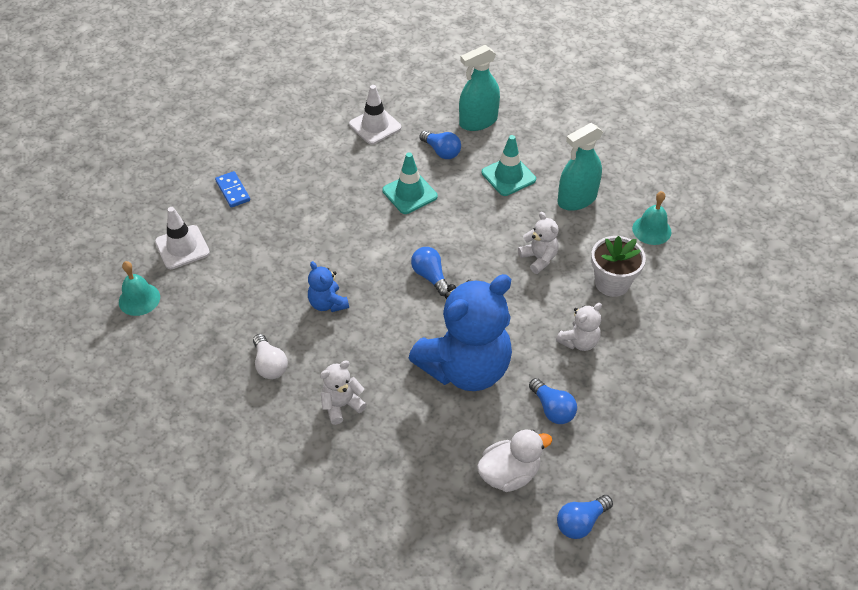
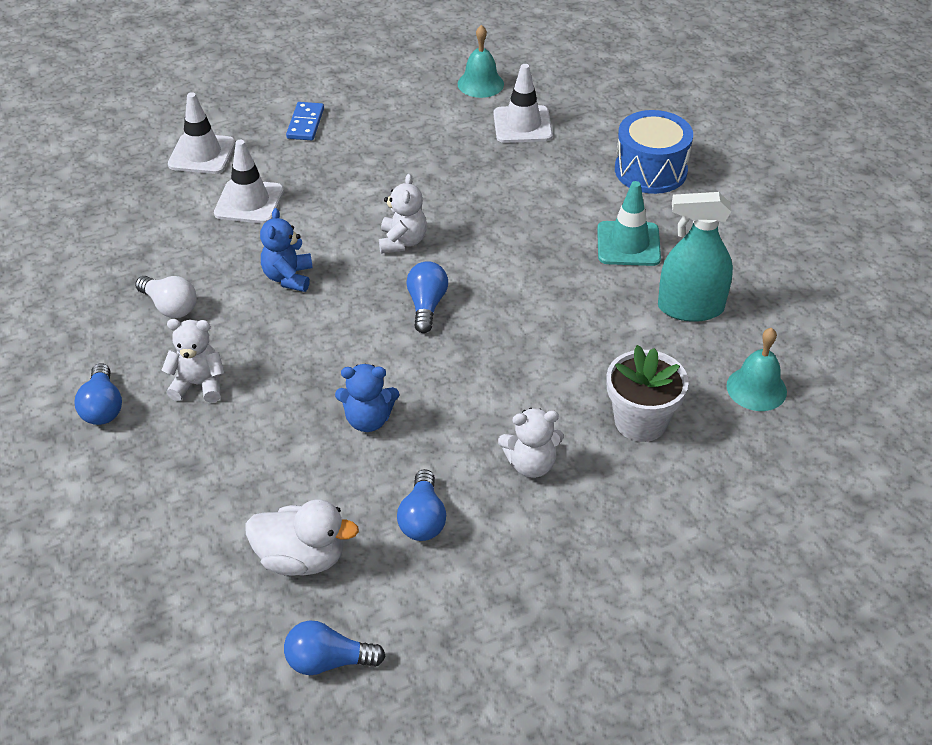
camera: 35 degrees right, 5 degrees down
turquoise bell [119,261,160,316] -> turquoise bell moved to [458,25,504,98]
white light bulb [253,334,288,379] -> white light bulb turned 60 degrees counterclockwise [135,276,197,318]
turquoise traffic cone [382,152,438,214] -> none
blue teddy bear [409,274,512,391] -> blue teddy bear [335,364,399,432], size x0.43
blue light bulb [419,131,461,159] -> blue light bulb moved to [75,363,122,425]
turquoise spray bottle [459,45,500,131] -> blue drum [615,110,693,194]
white teddy bear [518,212,559,274] -> white teddy bear moved to [379,174,427,254]
none -> white traffic cone [214,140,284,224]

